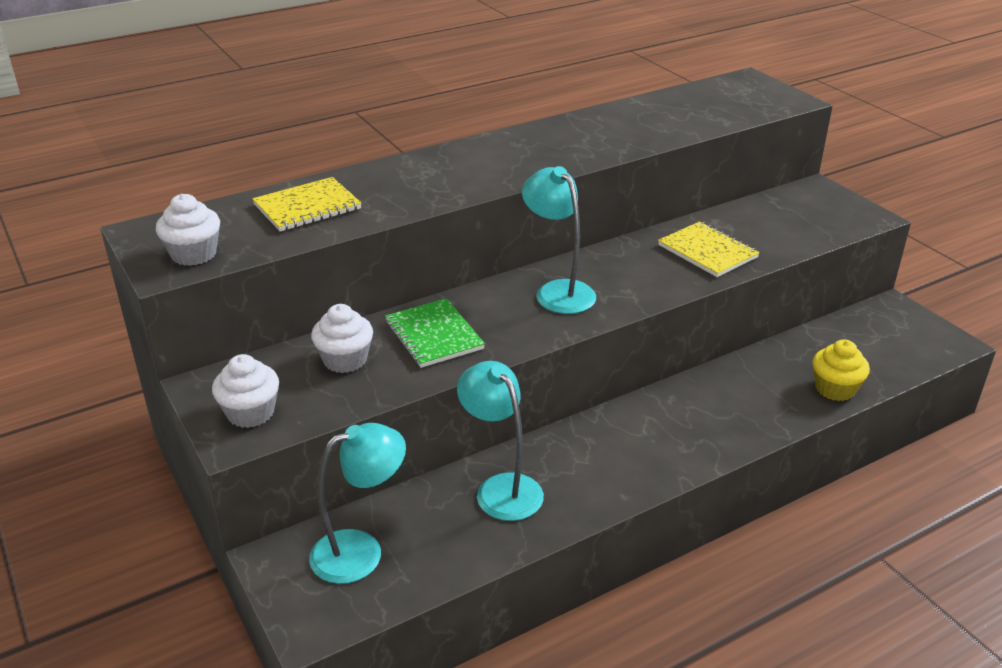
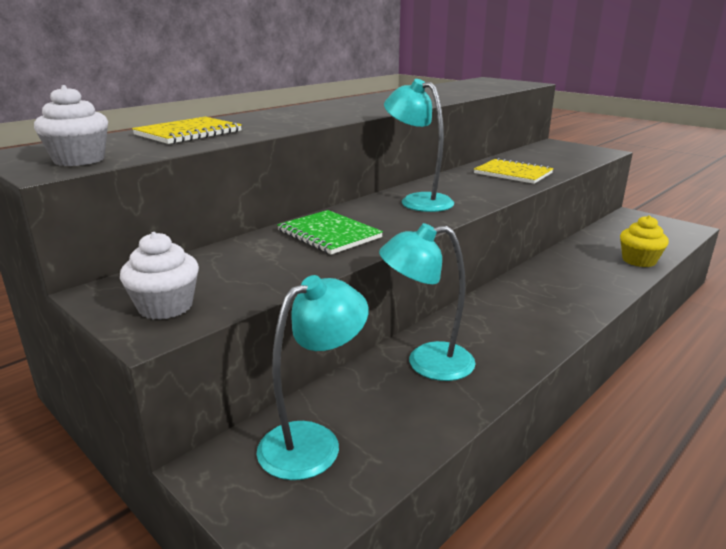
camera: 15 degrees left, 10 degrees down
white cupcake [311,304,373,373] -> none
turquoise lamp [457,361,544,521] -> turquoise lamp turned 45 degrees counterclockwise [379,223,475,381]

